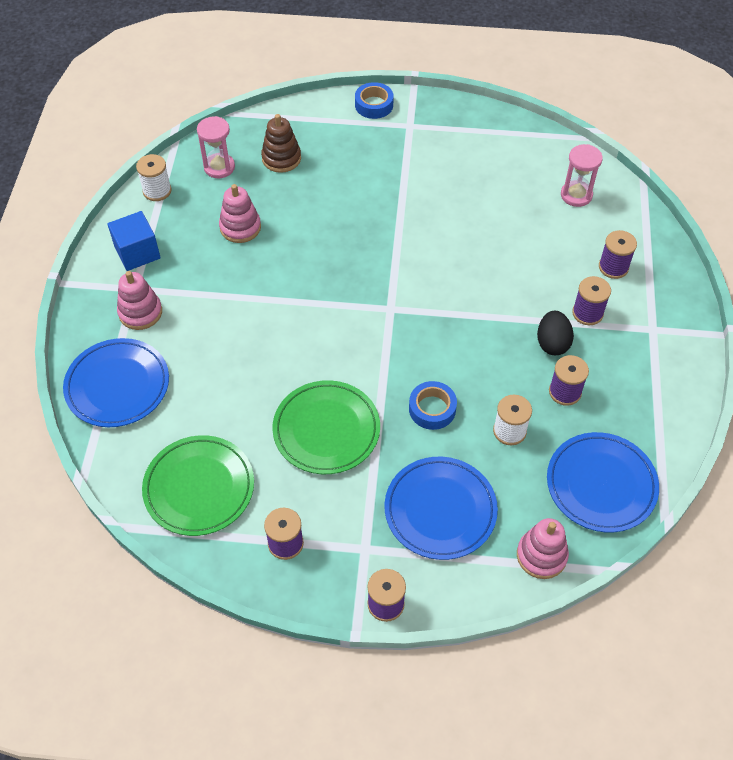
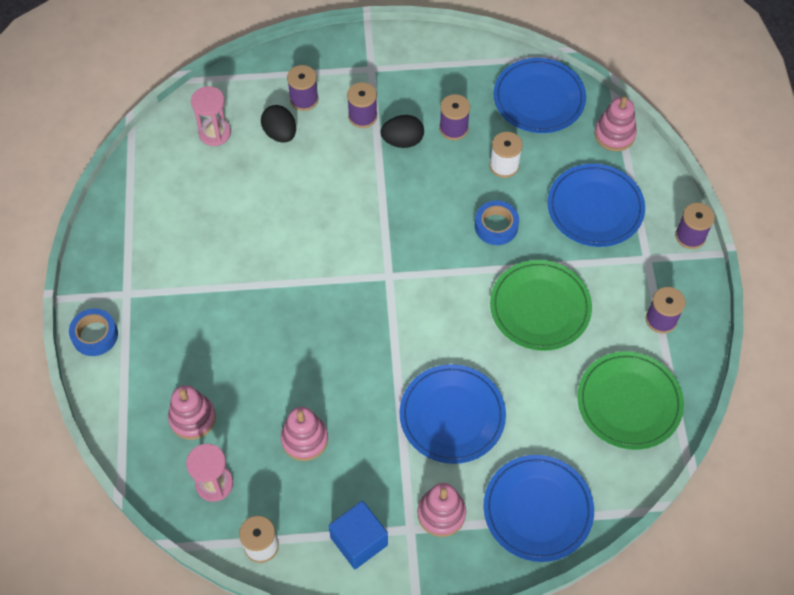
camera: 100 degrees left, 5 degrees up
brown stacking toy [261,114,301,173] -> pink stacking toy [168,385,216,440]
none -> black egg [261,105,296,143]
none -> blue plate [399,364,506,464]

